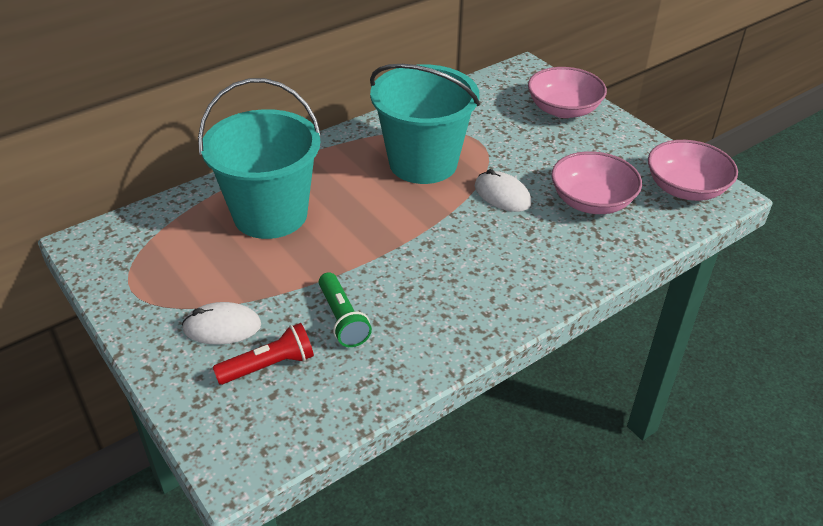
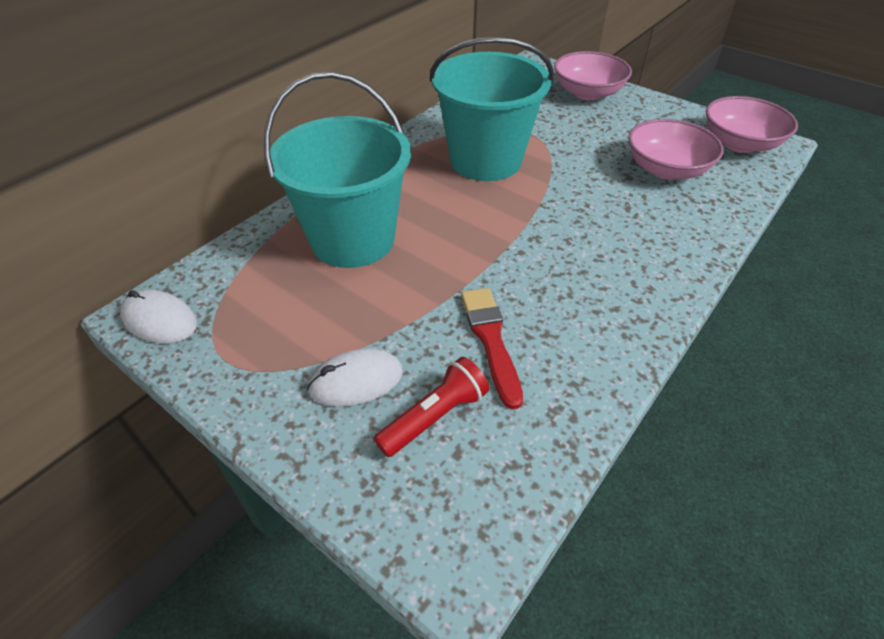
camera: 15 degrees left, 5 degrees up
green flashlight [319,272,372,347] -> red brush [461,288,523,410]
white mouse [475,169,531,212] -> white mouse moved to [120,290,197,344]

